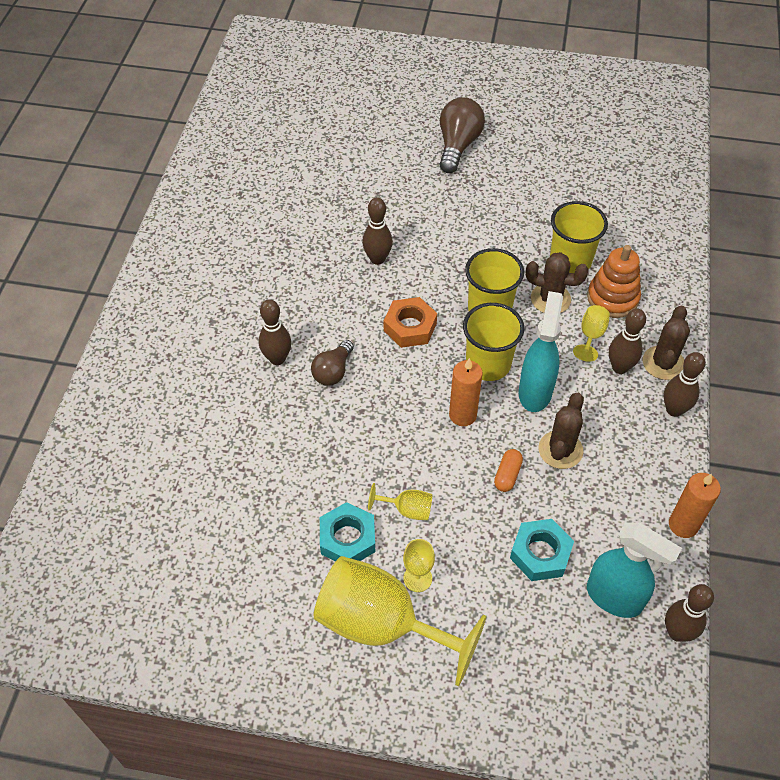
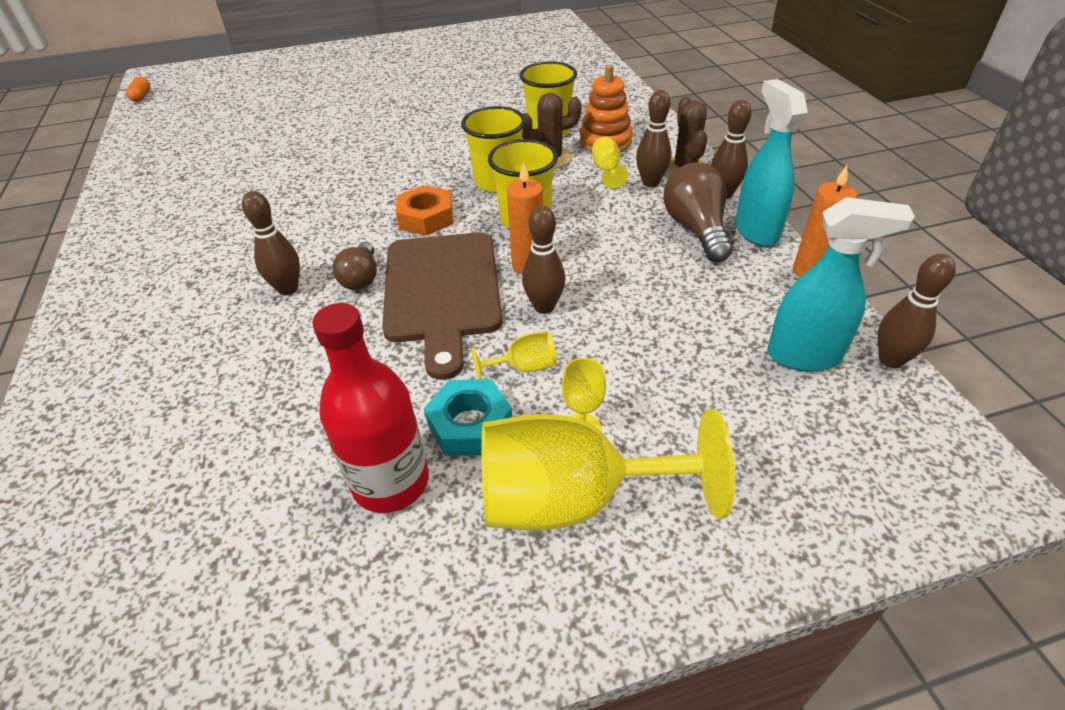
camera: 25 degrees left, 10 degrees down
brown bowling pin [362,198,393,265] -> brown bowling pin moved to [522,206,565,314]
brown light bulb [440,97,485,173] -> brown light bulb moved to [663,162,732,262]
orange capsule [494,449,523,492] -> orange capsule moved to [126,76,151,102]
turquoise nut [510,519,574,581] -> none
turquoise spray bottle [518,291,563,412] -> turquoise spray bottle moved to [735,79,808,247]
brown cactus [538,393,584,469] -> none
none -> red bottle [312,303,429,513]
none -> brown cutting board [382,232,502,380]

